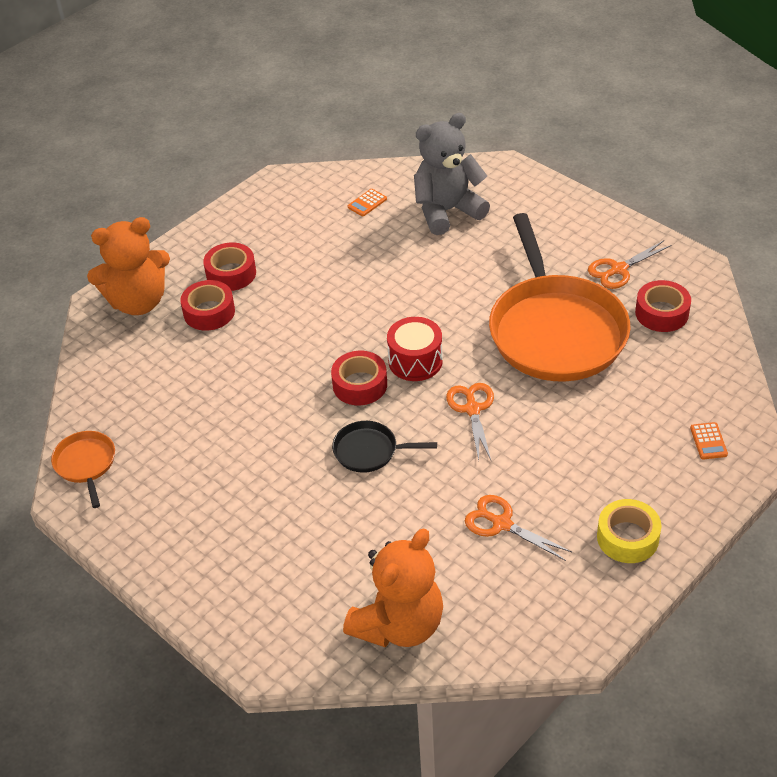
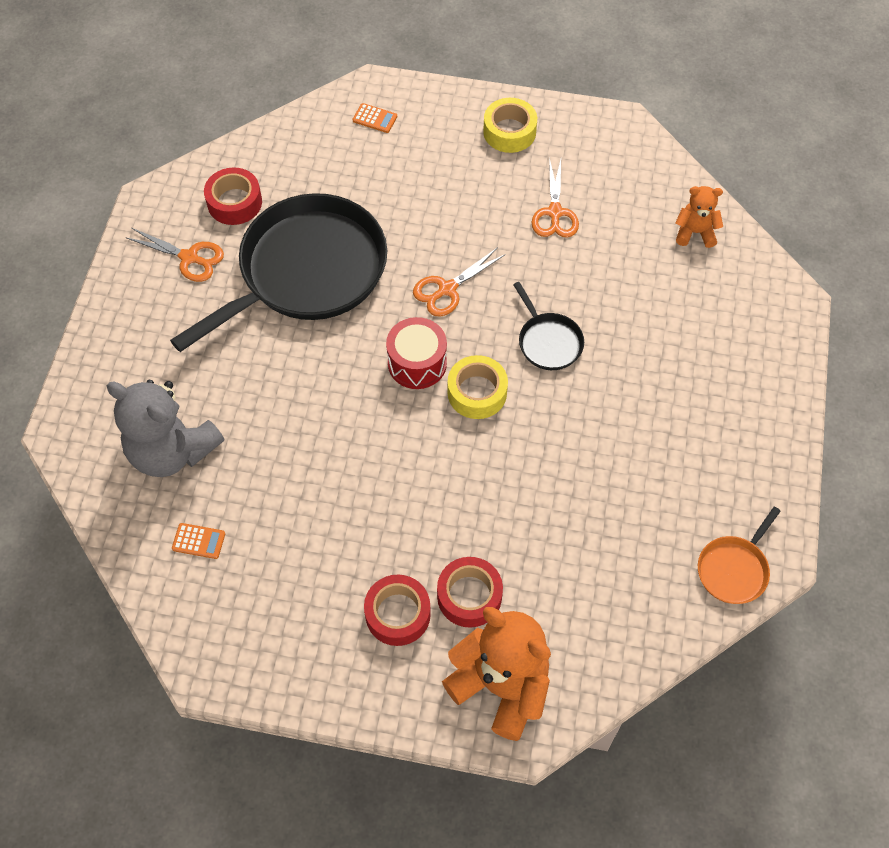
camera: 125 degrees left, 15 degrees up
red tape [331,351,387,405] -> yellow tape [448,355,508,419]
orange teddy bear [343,529,443,647] -> orange teddy bear [675,186,723,248], size x0.52
orange pan [489,213,631,382] -> black pan [170,193,387,352]
orange calculator [690,422,728,460] -> orange calculator turned 60 degrees clockwise [353,103,397,133]

